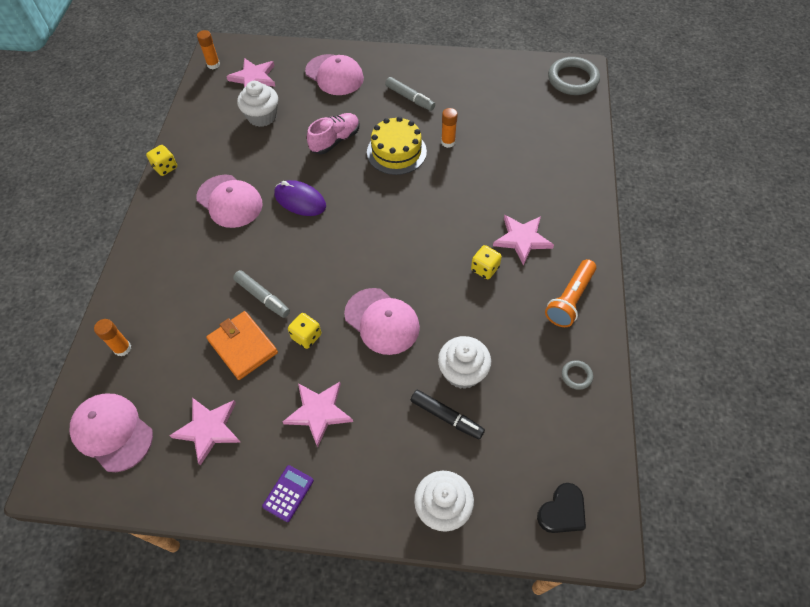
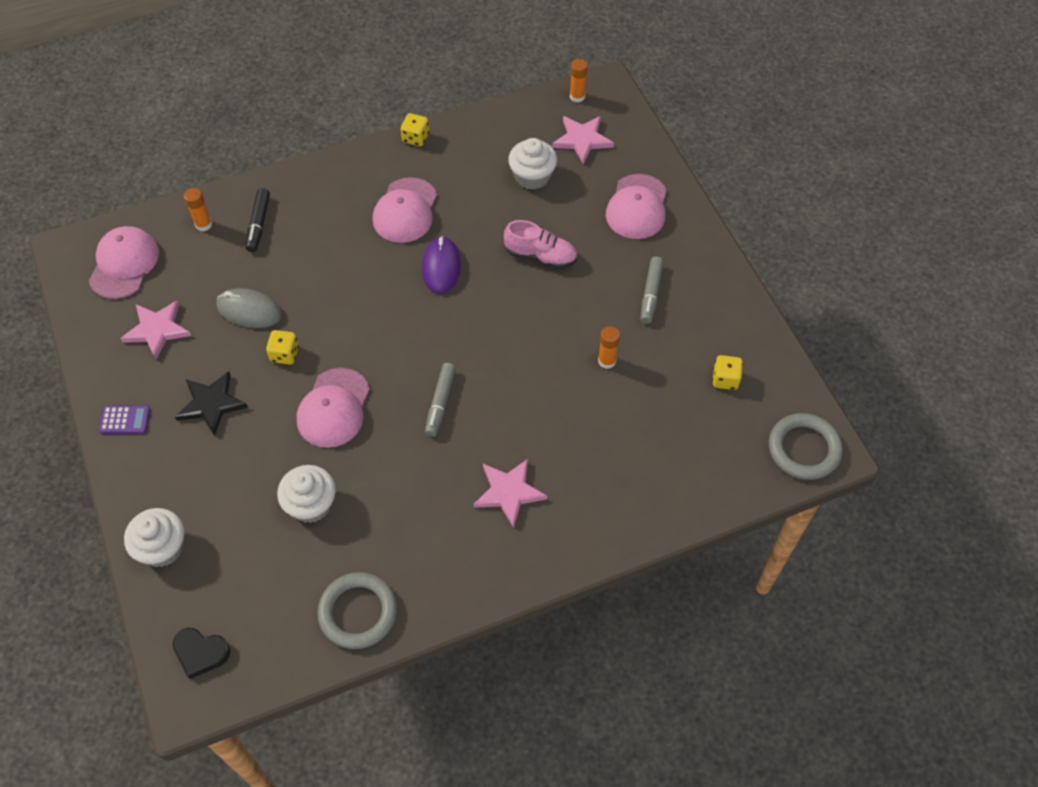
camera: 60 degrees right, 0 degrees up
orange wallet [206,311,278,380] -> grey mouse [216,288,282,328]
grey marker [233,270,290,318] -> grey marker moved to [425,363,456,437]
pink star [283,382,353,448] -> black star [175,371,248,436]
yellow cake [367,116,427,175] -> none
black marker [411,390,485,440] -> black marker moved to [246,188,270,252]
yellow dice [471,245,502,279] -> yellow dice moved to [712,355,743,390]
orange flashlight [545,259,596,327] -> none
grey ring [562,360,593,390] -> grey ring [317,572,397,649], size x2.19

